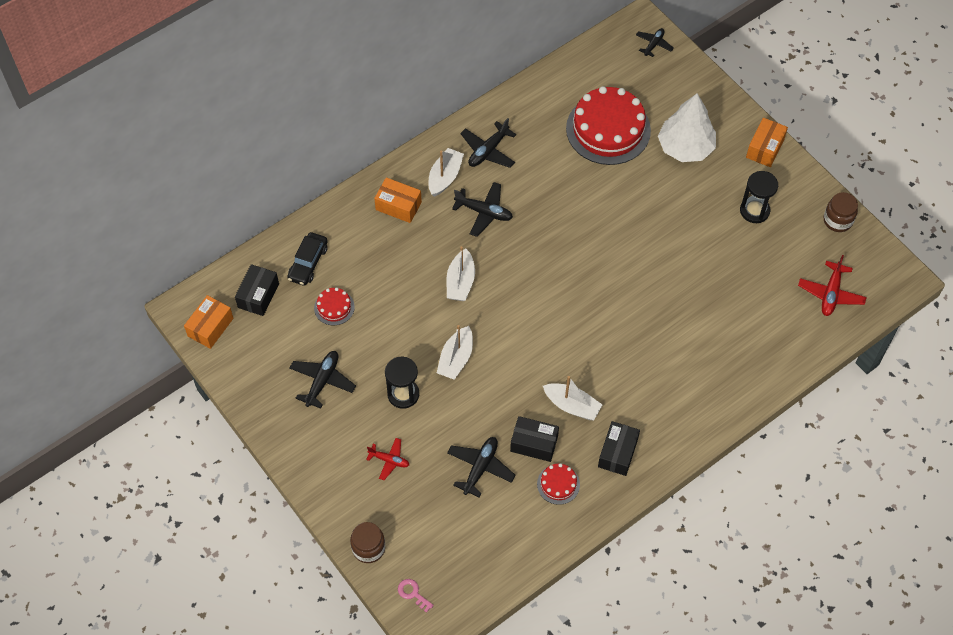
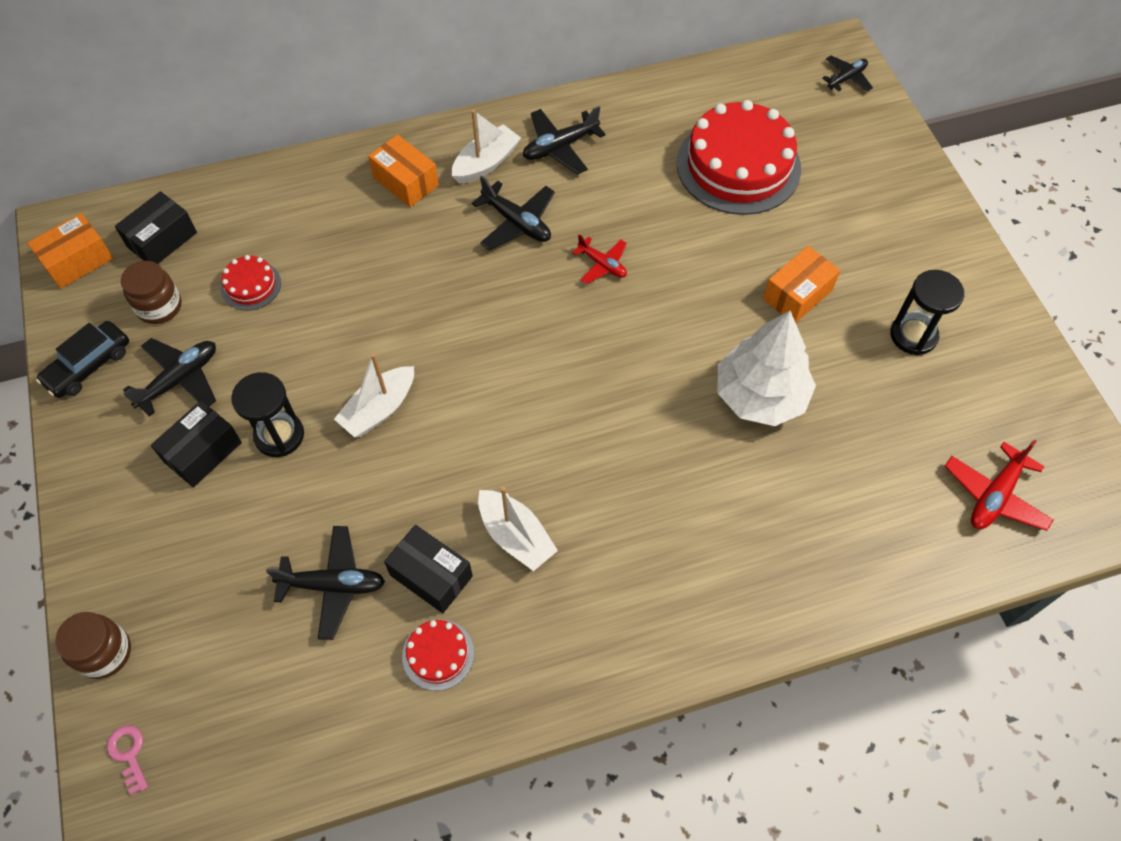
camera: 20 degrees right, 0 degrees up
black car [287,232,328,286] -> black car moved to [36,321,129,398]
red plane [366,438,409,480] -> red plane moved to [572,234,627,284]
white boat [447,246,475,301] -> none
black plane [447,437,515,497] -> black plane turned 45 degrees clockwise [266,526,385,640]
black box [598,421,640,476] -> black box moved to [151,401,242,487]
white tree [658,93,716,162] -> white tree moved to [717,311,816,426]
orange box [746,118,788,167] -> orange box moved to [763,246,840,323]
brown jar [823,192,858,232] -> brown jar moved to [121,261,182,324]

